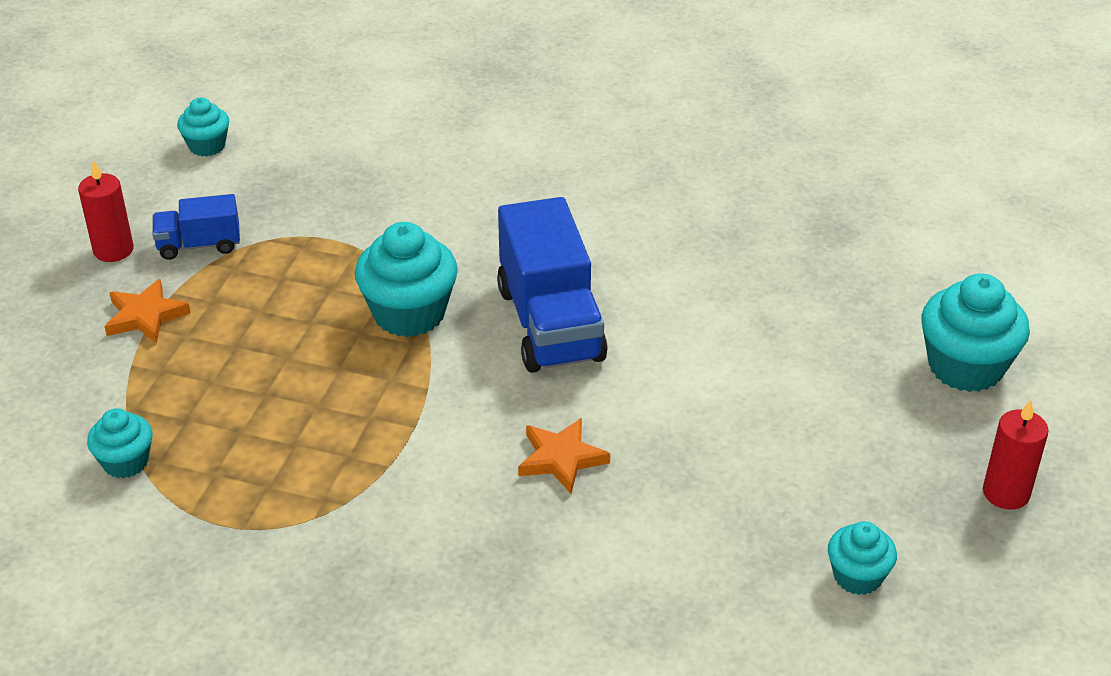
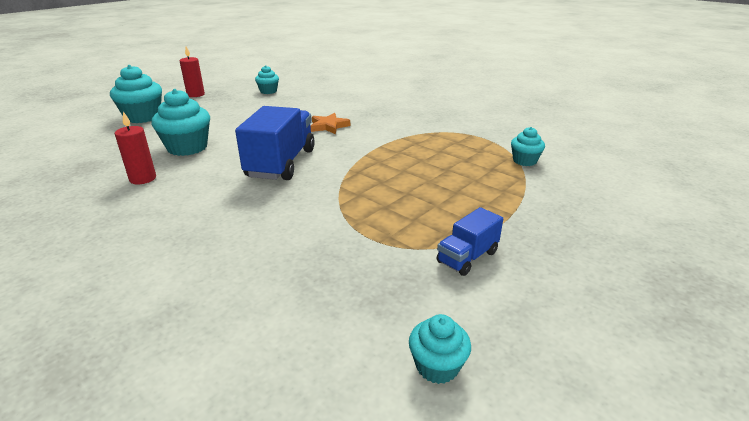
camera: 155 degrees left, 10 degrees down
red candle [78,160,134,262] -> red candle moved to [115,111,156,184]
orange star [104,279,191,343] -> none
blue truck [152,194,240,260] -> blue truck turned 120 degrees clockwise [437,207,503,276]
turquoise cupcake [355,222,458,337] -> turquoise cupcake moved to [152,89,210,156]

